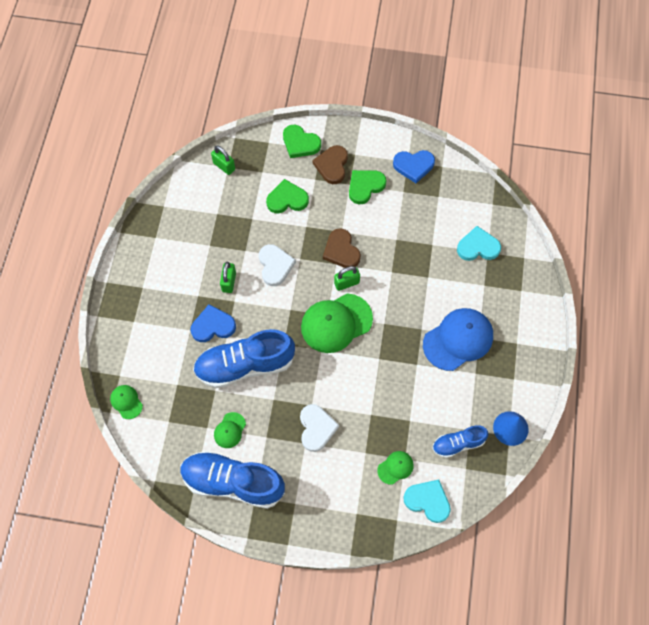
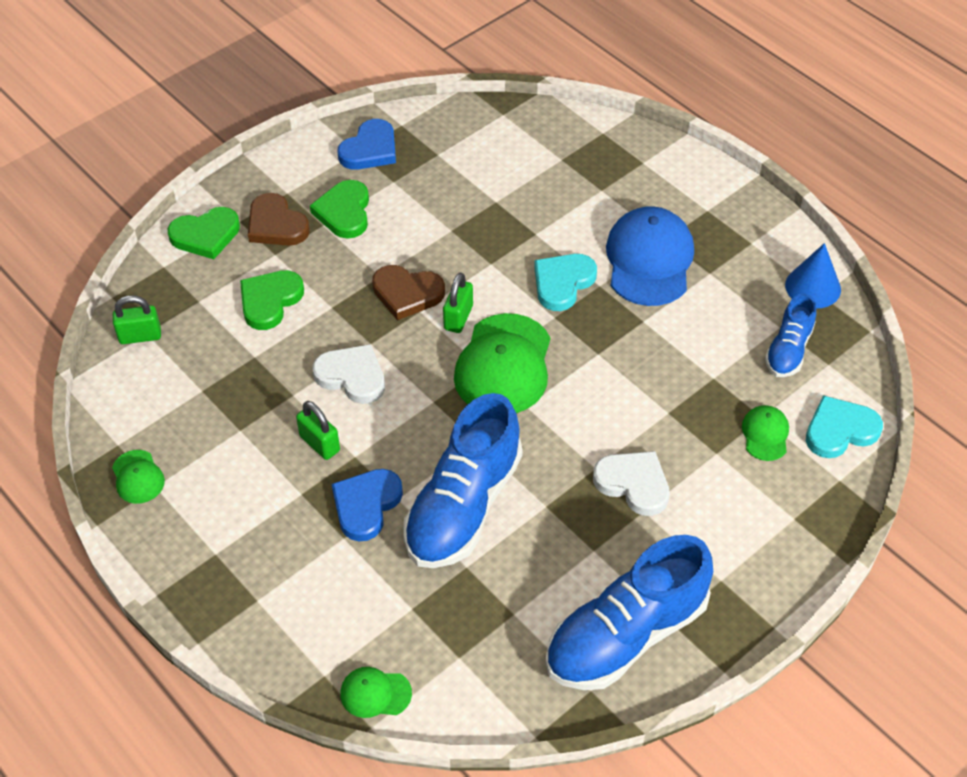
camera: 50 degrees left, 15 degrees down
green cap [214,412,246,448] -> green cap moved to [112,450,165,504]
turquoise heart [457,226,501,261] -> turquoise heart moved to [534,254,597,311]

